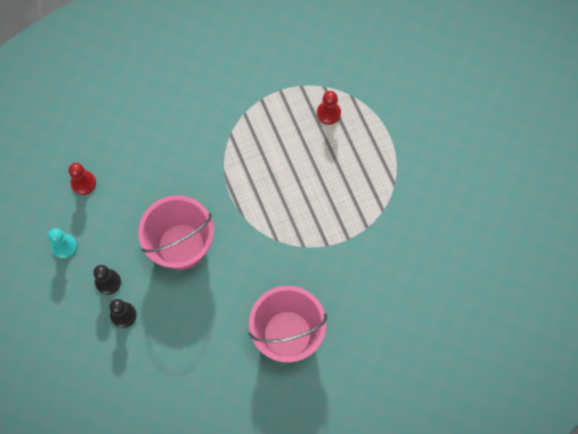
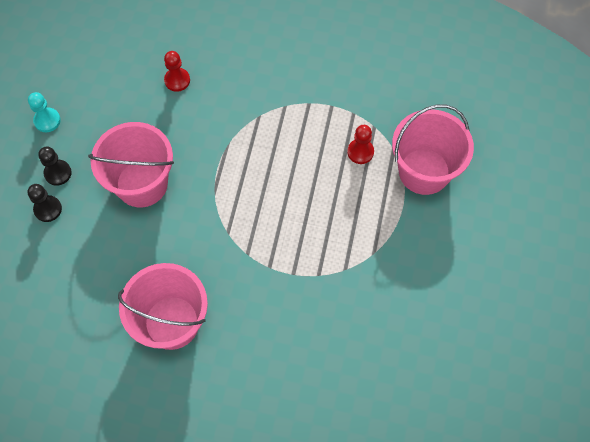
camera: 35 degrees right, 5 degrees down
red pawn [68,163,96,195] -> red pawn moved to [164,51,190,92]
none -> pink bucket [392,104,474,195]

